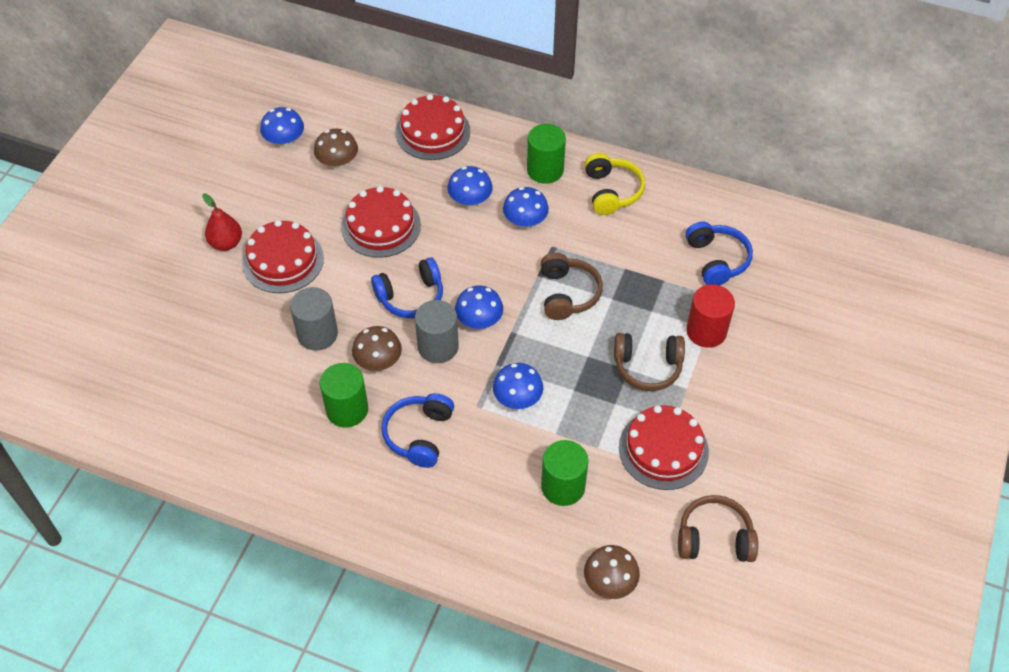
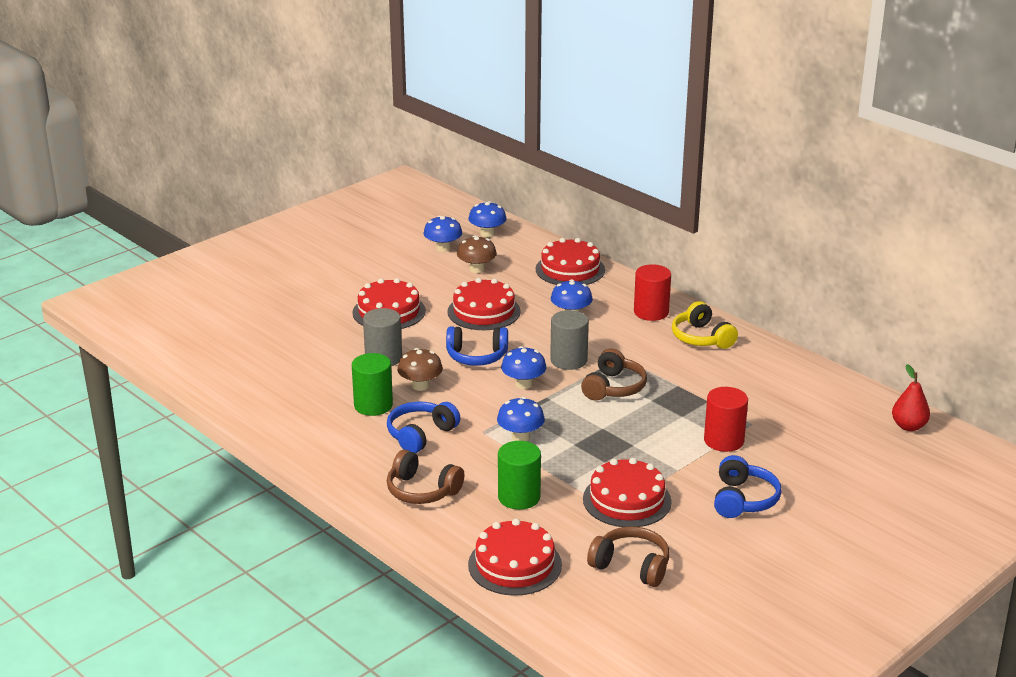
camera: 25 degrees right, 25 degrees down
red pear [202,193,242,251] -> red pear moved to [892,364,930,431]
grey cylinder [415,300,459,363] -> grey cylinder moved to [550,310,589,370]
blue mushroom [503,187,549,229] -> blue mushroom moved to [468,201,507,237]
green cylinder [527,124,566,184] -> red cylinder [634,264,671,321]
brown mushroom [584,545,640,599] -> red cake [468,519,562,596]
yellow headphones [585,153,645,215] -> yellow headphones turned 135 degrees clockwise [672,301,738,349]
brown headphones [614,333,685,391] -> brown headphones moved to [387,450,464,504]
blue headphones [686,222,753,286] -> blue headphones moved to [714,455,782,518]

